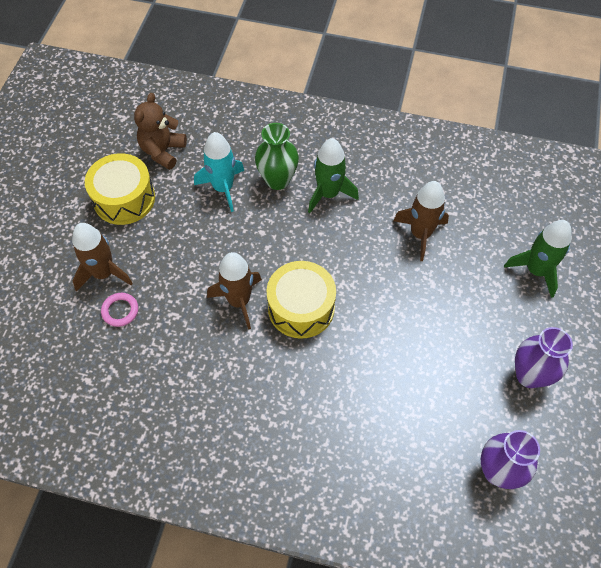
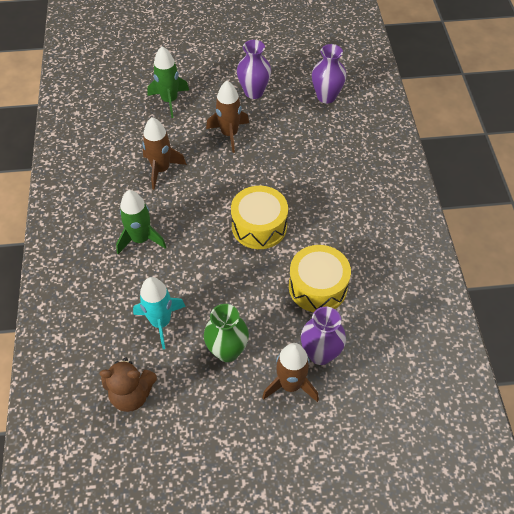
camera: 110 degrees left, 5 degrees down
yellow drum [85,153,155,225] -> yellow drum moved to [289,245,351,312]
pink ring [101,293,138,327] -> purple vase [301,307,346,365]
brown rocket [207,252,262,330] -> brown rocket moved to [206,81,249,153]
green vase [255,123,299,190] -> green vase moved to [204,304,249,362]

